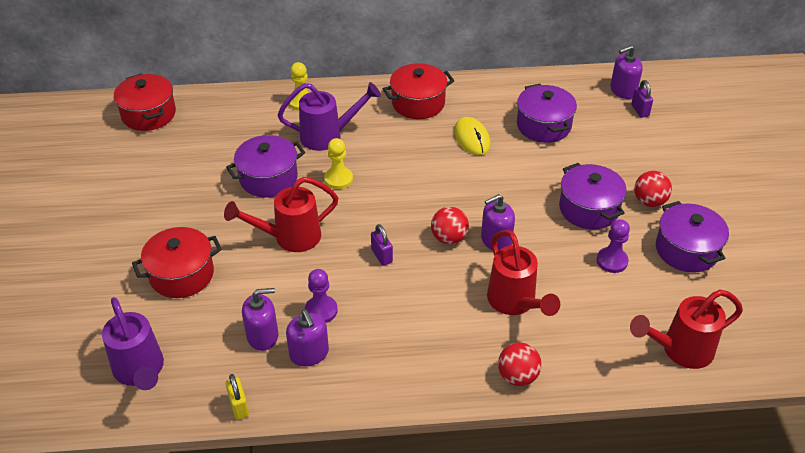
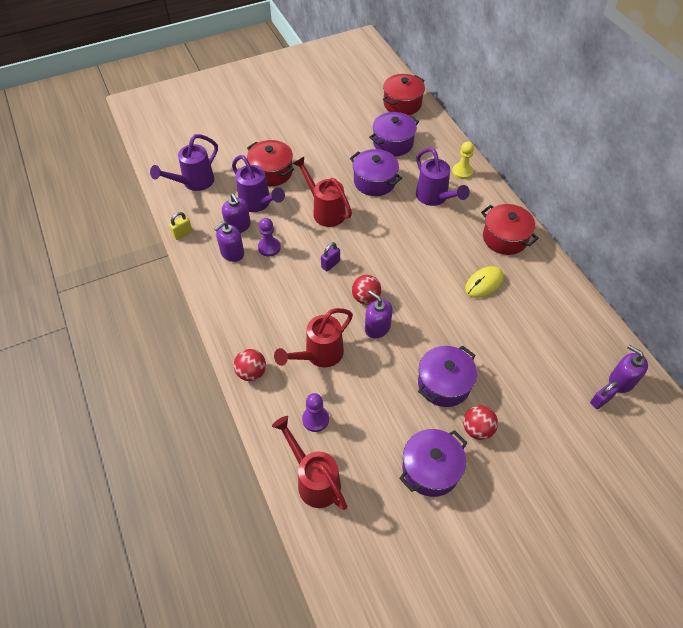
camera: 70 degrees right, 10 degrees up
yellow pawn [324,138,353,189] -> none
purple pot [517,84,577,143] -> purple pot moved to [369,112,419,156]
purple pawn [597,219,630,273] -> purple pawn moved to [302,393,329,432]
none -> purple watering can [232,155,285,212]

